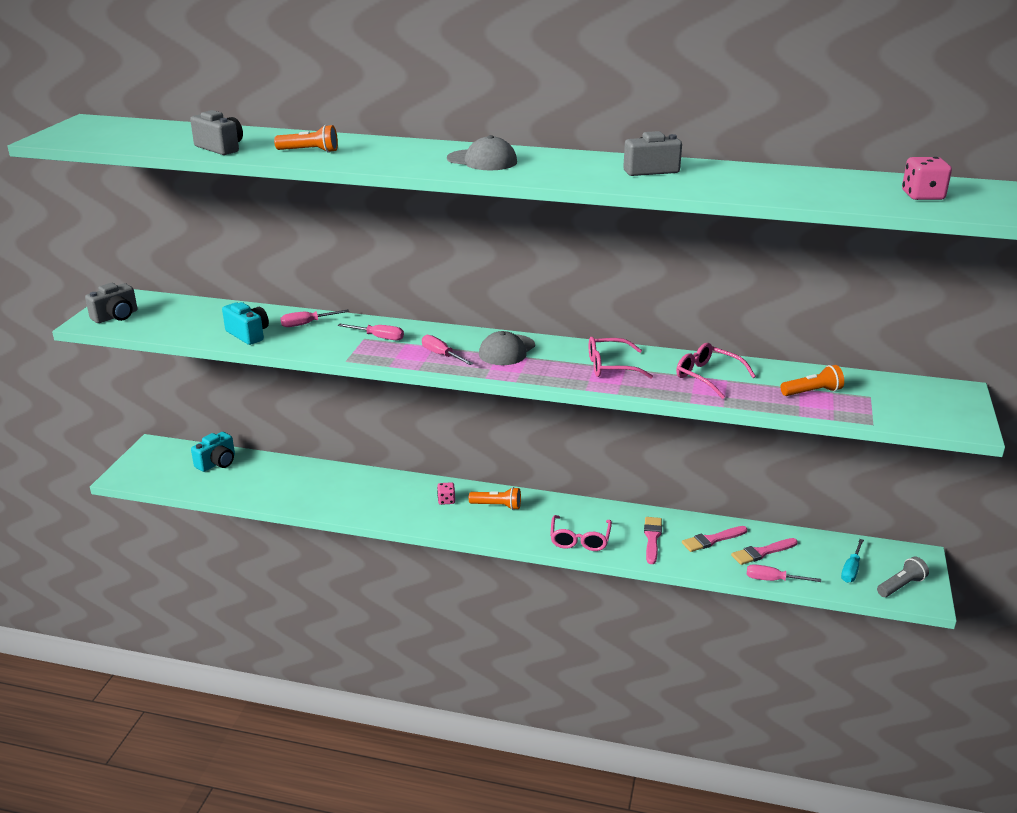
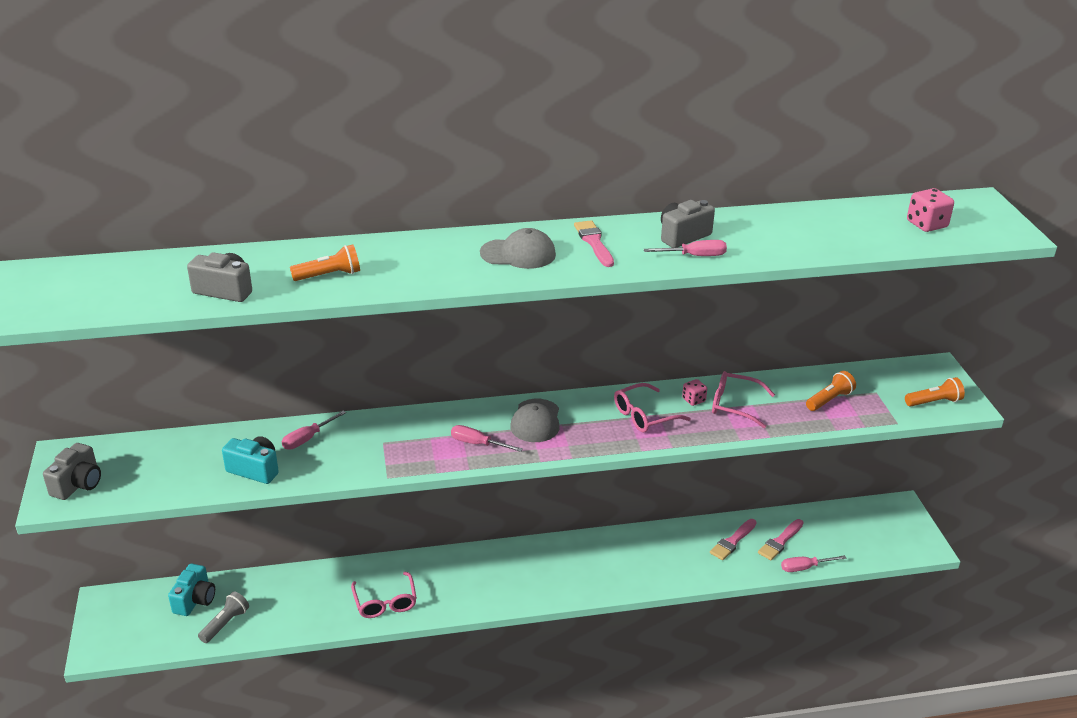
camera: 25 degrees left, 5 degrees up
pink screwdriver [337,324,404,341] -> pink screwdriver moved to [644,240,727,256]
pink dice [437,482,455,505] -> pink dice moved to [682,379,707,406]
orange flashlight [469,487,521,510] -> orange flashlight moved to [905,377,965,407]
pink glasses [550,515,612,551] -> pink glasses moved to [351,572,417,618]
pink brush [644,517,662,564] -> pink brush moved to [574,220,614,267]
turquoise screwdriver [841,539,864,583] -> none
grey flashlight [877,557,929,597] -> grey flashlight moved to [198,592,249,643]

